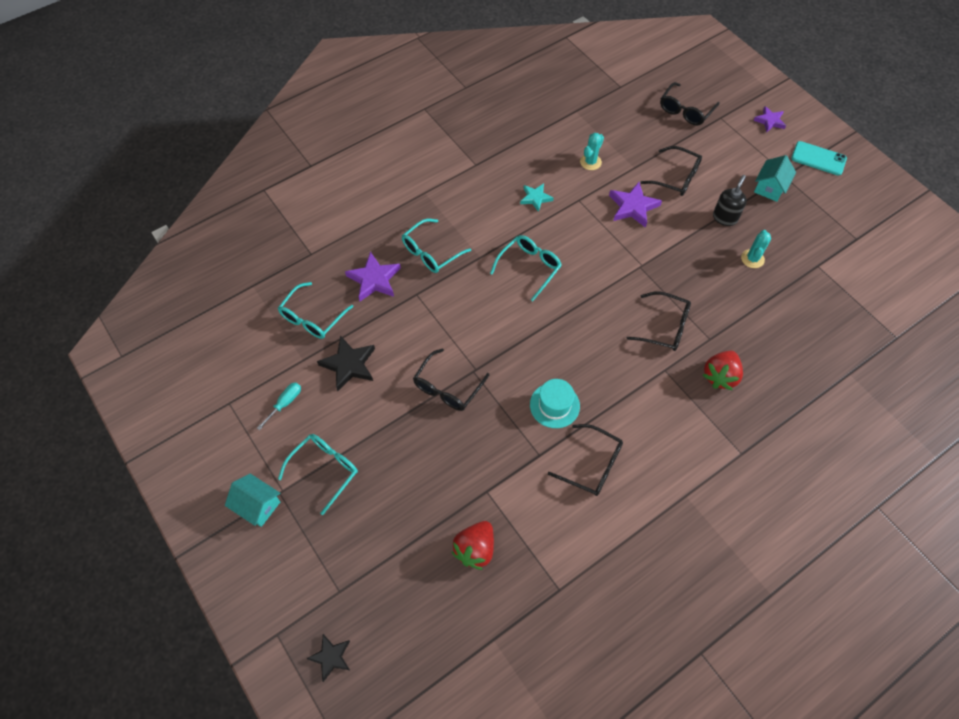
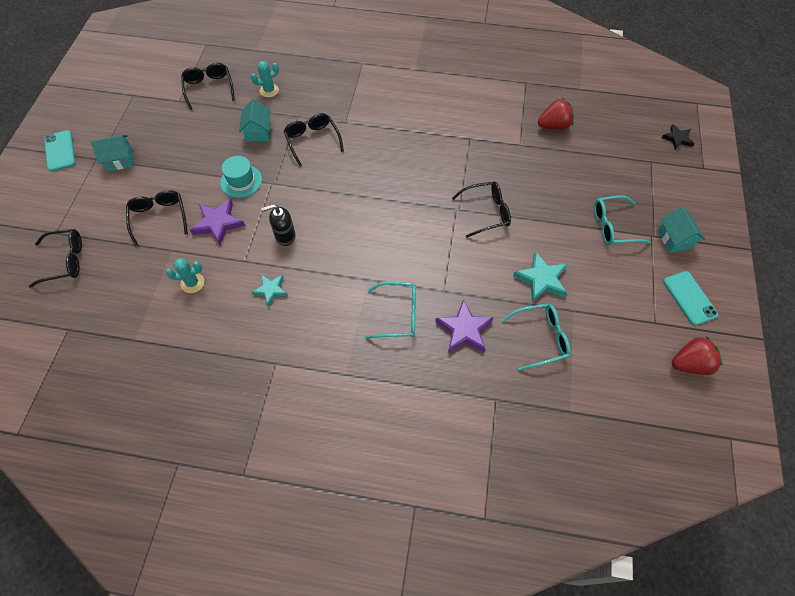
camera: 135 degrees left, 0 degrees up
turquoise screwdriver [257,382,301,430] -> none
black star [317,335,375,391] -> turquoise star [513,251,567,302]
turquoise glasses [490,235,562,301] -> none
turquoise hat [530,379,580,428] -> turquoise hat moved to [220,156,262,198]
black glasses [548,424,623,496] -> black glasses moved to [181,63,235,110]
red strawberry [703,351,743,390] -> red strawberry moved to [672,336,723,375]
black soap dispenser [713,175,747,226] -> black soap dispenser moved to [261,204,296,246]
turquoise cactus [741,230,771,268] -> turquoise cactus moved to [251,61,279,97]
purple star [753,106,786,132] -> none
none -> turquoise house [239,99,271,142]
none -> turquoise phone [663,271,718,326]

